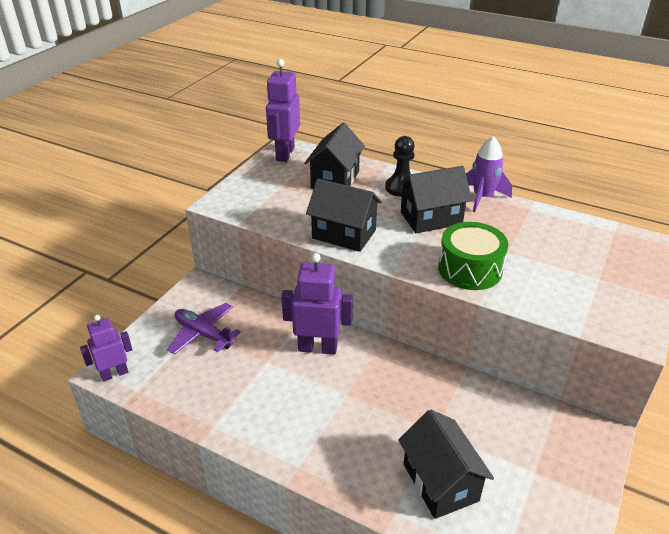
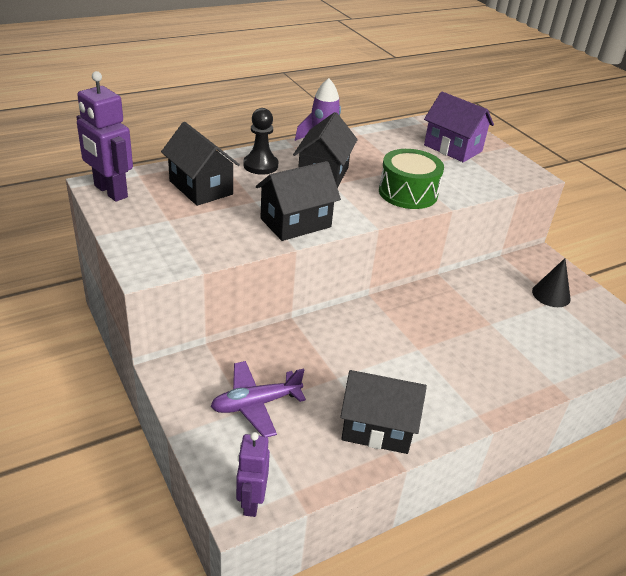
camera: 60 degrees left, 0 degrees up
purple robot [281,253,353,355] -> none
black house [398,409,494,519] -> black house moved to [340,370,427,454]
none -> purple house [424,92,494,162]
none -> black cone [532,258,571,307]

